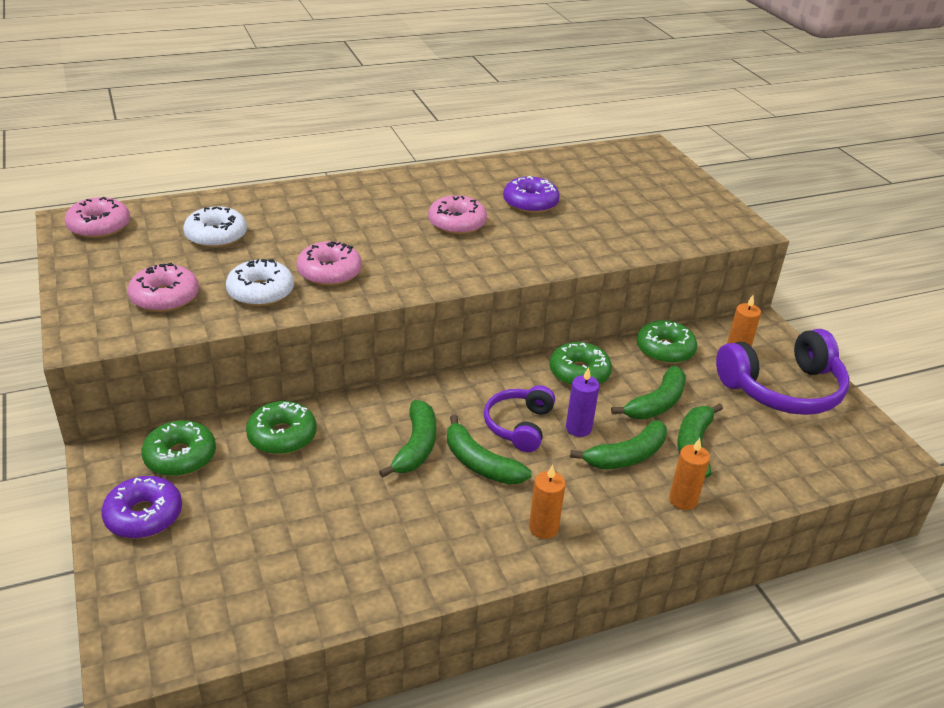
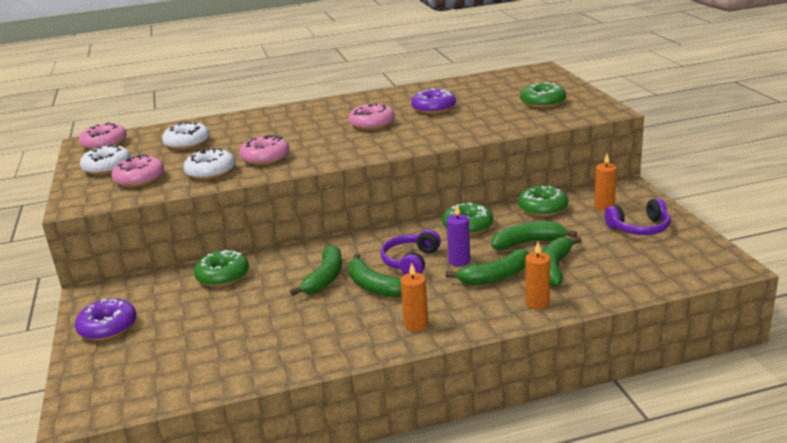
camera: 10 degrees right, 10 degrees down
green donut [142,420,216,476] -> green donut moved to [520,82,566,108]
green banana [611,366,686,419] -> green banana turned 150 degrees counterclockwise [492,221,577,250]
purple headphones [716,329,849,415] -> purple headphones [605,198,671,235], size x0.59
none -> white donut [80,145,131,175]

